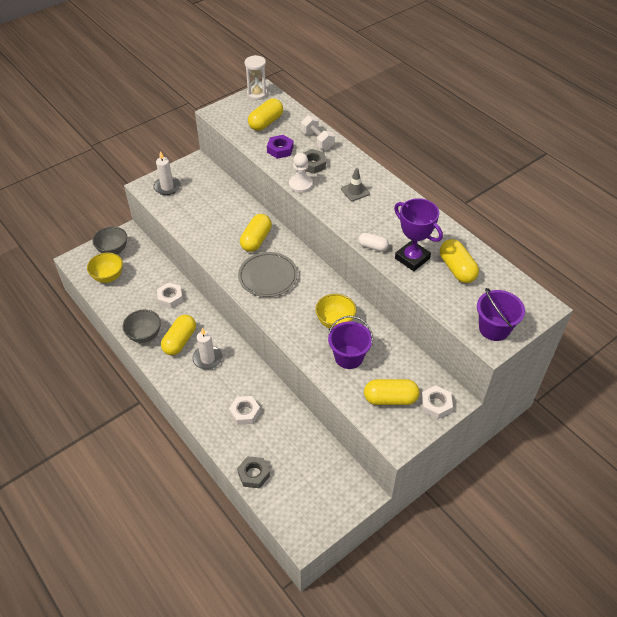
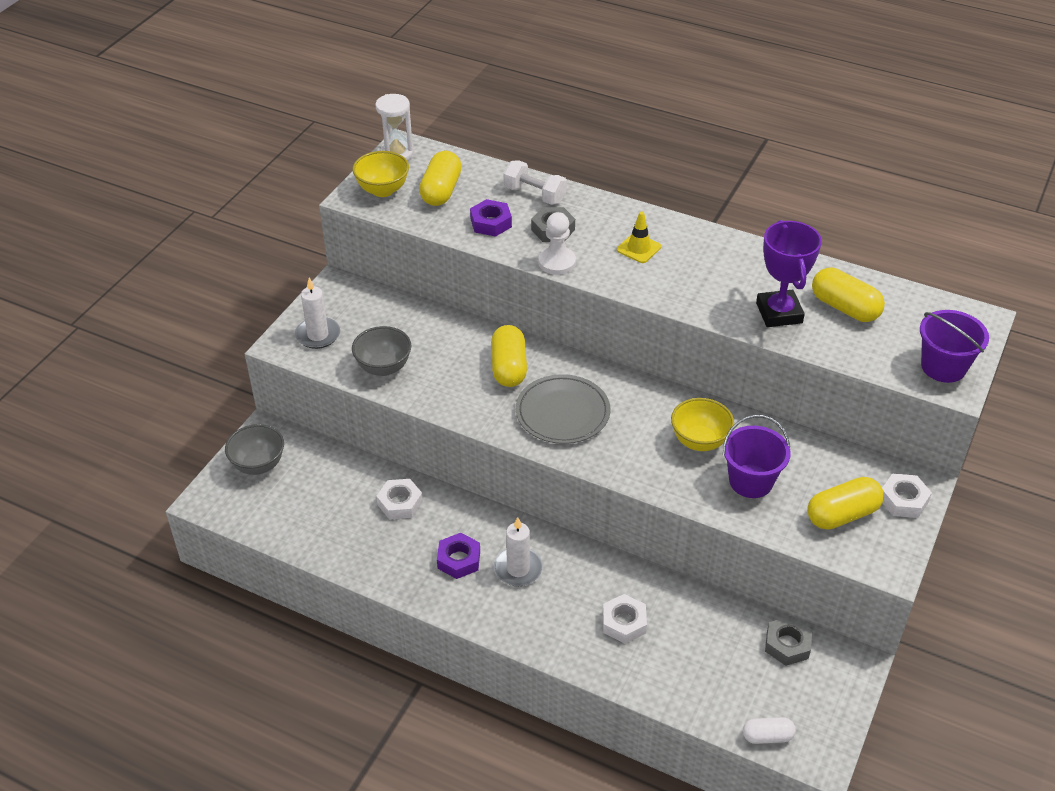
camera: 25 degrees left, 5 degrees down
yellow bowl [87,252,123,283] -> yellow bowl moved to [353,151,409,197]
grey bowl [122,310,161,343] -> grey bowl moved to [352,326,411,376]
yellow capsule [161,315,196,355] -> purple nut [437,533,480,579]
grey nut [237,456,270,488] -> grey nut moved to [765,616,812,666]
grey traffic cone [341,168,370,201] -> yellow traffic cone [617,211,661,263]
white capsule [358,233,389,251] -> white capsule moved to [743,717,796,744]
purple trophy [394,198,443,271] -> purple trophy turned 60 degrees clockwise [756,220,822,327]

